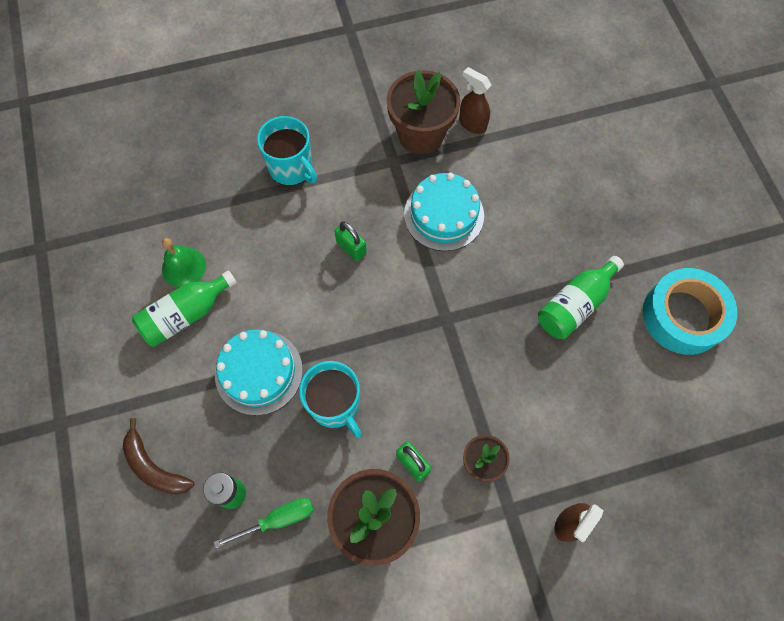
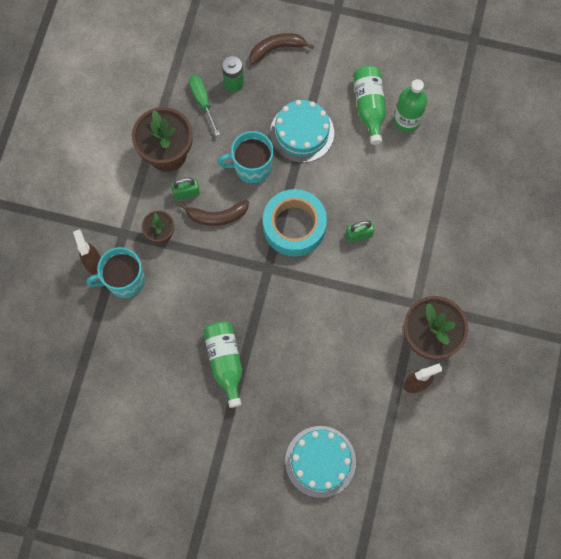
camera: 120 degrees right, 5 degrees up
green bell [162,238,206,287] -> green bottle [394,79,427,132]
green screwdriver [213,498,314,548] -> green screwdriver turned 150 degrees clockwise [189,75,220,136]
turquoise mug [257,116,317,186] -> turquoise mug moved to [86,247,145,298]
turquoise cake [404,173,484,251] -> turquoise cake moved to [285,426,356,498]
turquoise tape [643,268,737,355] -> turquoise tape moved to [263,189,327,256]
none -> brown banana [179,200,249,226]

